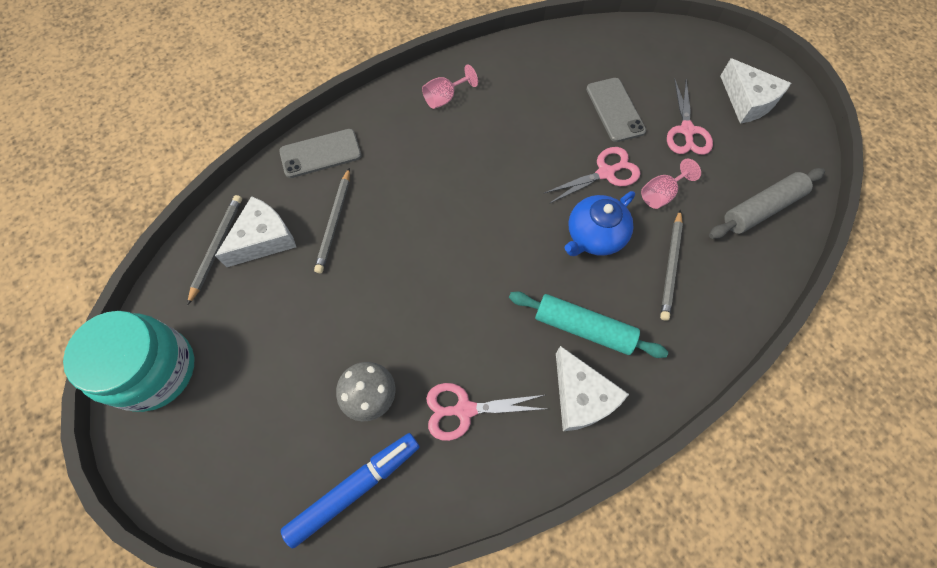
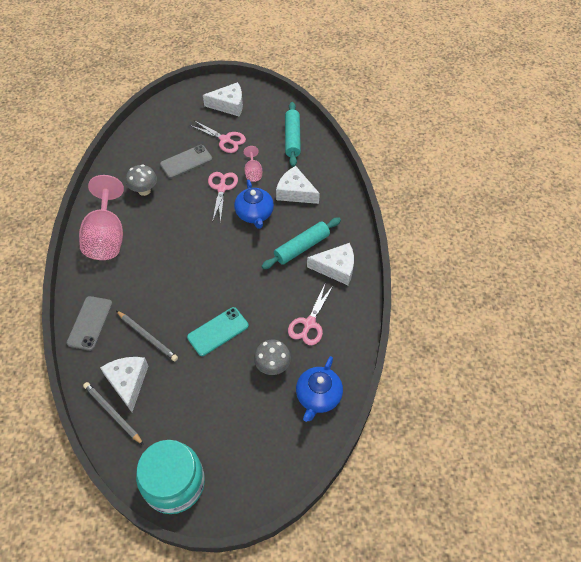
camera: 60 degrees left, 10 degrees down
blue marker [281,433,420,548] -> blue teapot [296,356,343,422]
pink goblet [422,64,478,109] -> pink goblet [79,175,124,260], size x2.15
grey phone [586,78,646,142] -> grey phone turned 45 degrees counterclockwise [160,145,212,178]
grey pencil [660,210,683,321] -> white cheese [276,166,320,204]
grey rolling pin [709,168,825,239] -> turquoise rolling pin [285,102,301,167]
none -> grey mushroom [126,164,157,196]
none -> turquoise phone [187,307,249,356]

